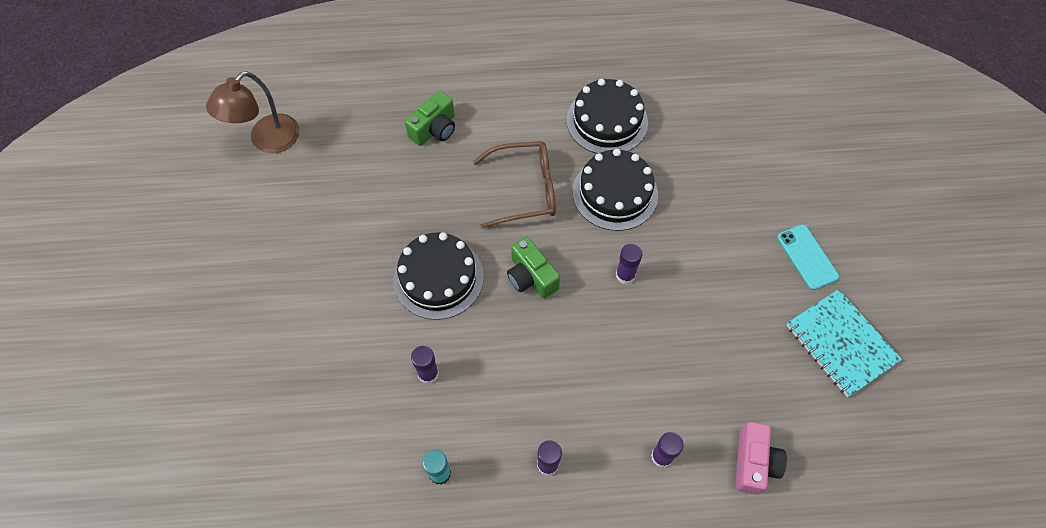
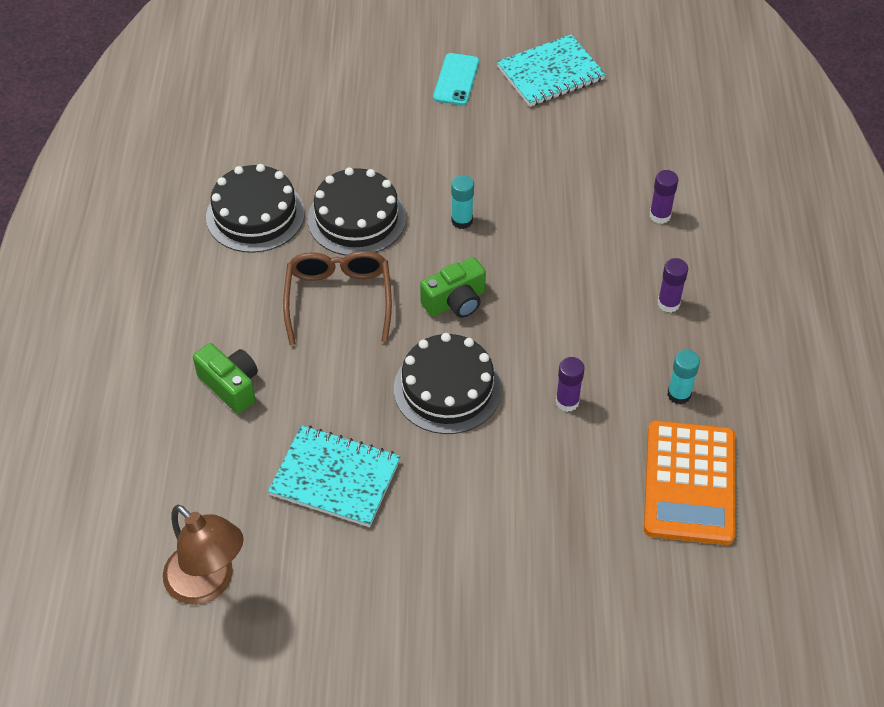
camera: 85 degrees left, 10 degrees down
purple glue stick [616,244,642,284] -> turquoise glue stick [451,175,474,229]
pink camera [735,422,787,495] -> none
turquoise phone [777,224,839,290] -> turquoise phone turned 60 degrees counterclockwise [433,53,479,105]
none -> turquoise notebook [268,425,401,527]
none -> orange calculator [644,420,736,545]

